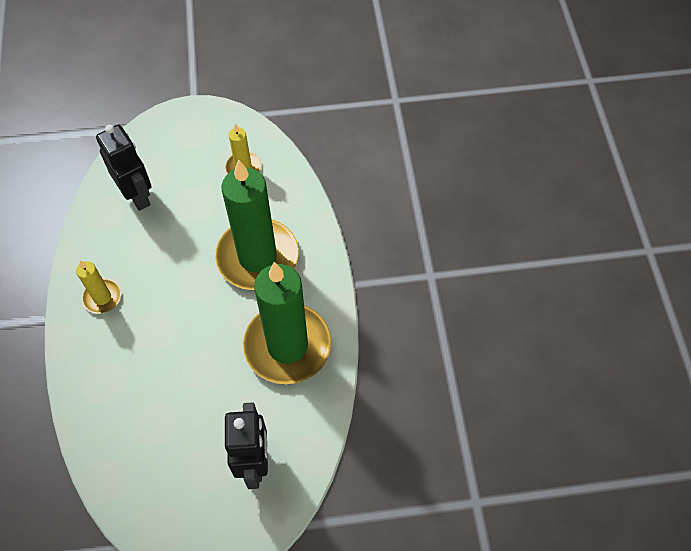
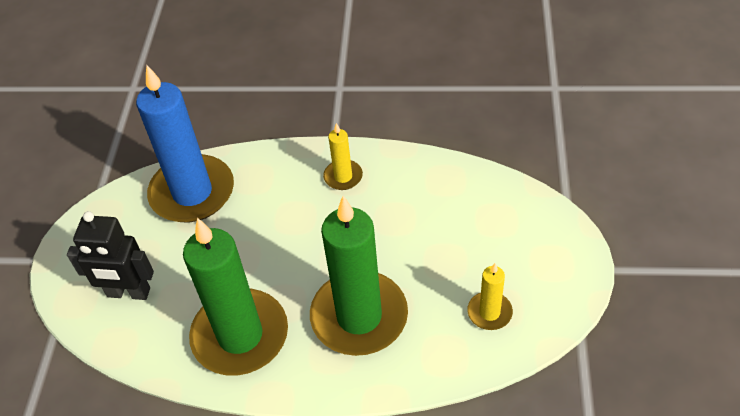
camera: 105 degrees right, 10 degrees down
black robot [96,125,152,211] -> none
none -> blue candle [136,65,234,222]

